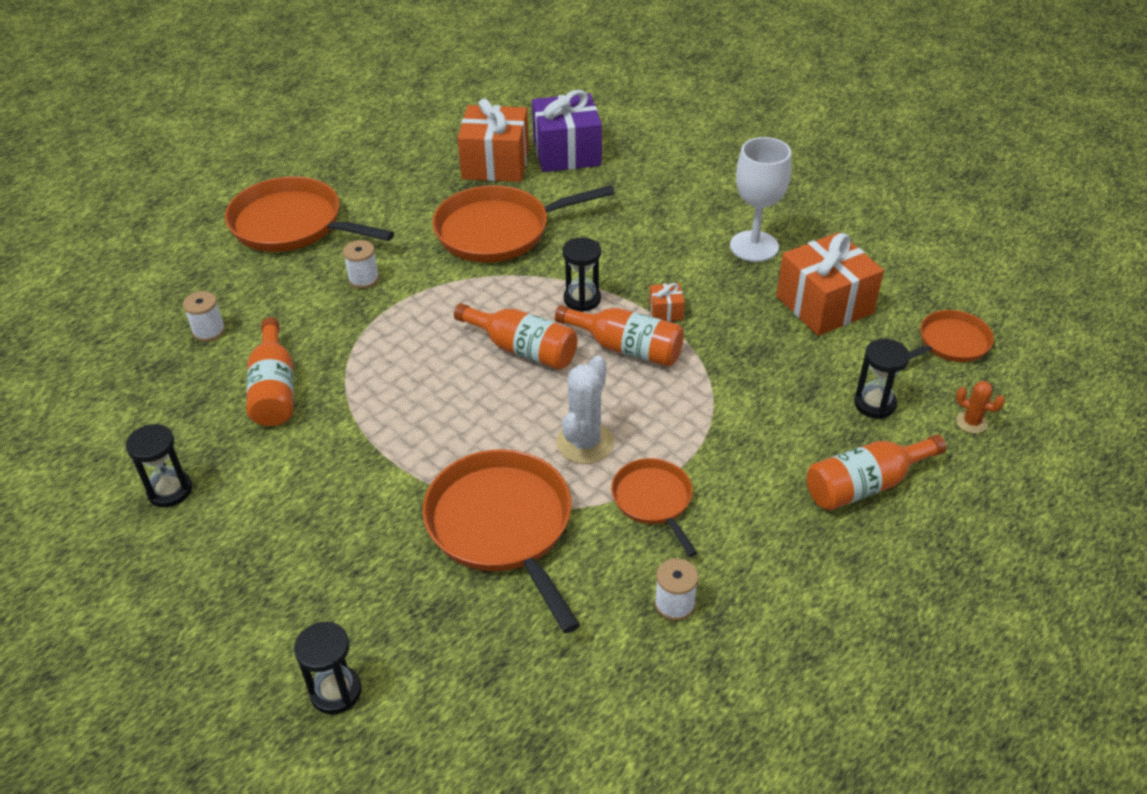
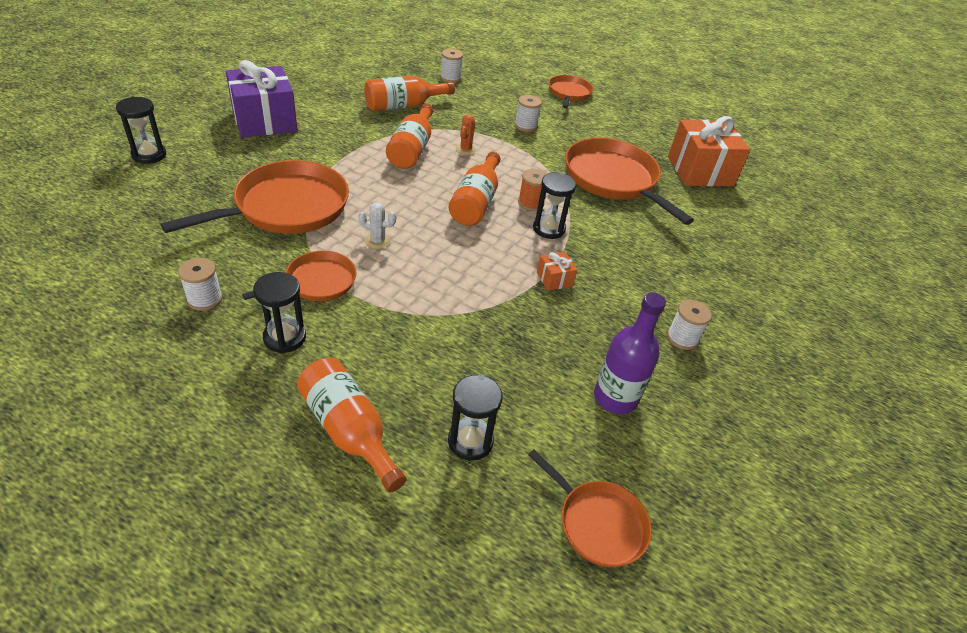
camera: 70 degrees right, 0 degrees up
black hourglass [126,424,192,507] -> black hourglass moved to [253,272,306,353]
orange pan [225,177,394,252] -> orange pan [549,75,593,108], size x0.56
purple gift [532,90,602,172] -> purple gift moved to [226,60,297,138]
orange bottle [555,305,684,366] -> orange bottle moved to [386,104,433,169]
white cactus [556,356,614,464] -> white cactus [358,202,396,249], size x0.54
white goblet [730,137,791,262] -> white spool [667,300,712,350]
orange gift [776,232,884,336] -> purple bottle [594,292,666,414]
orange cactus [956,381,1005,433] -> orange cactus moved to [455,114,477,155]
none -> orange spool [518,169,547,211]

